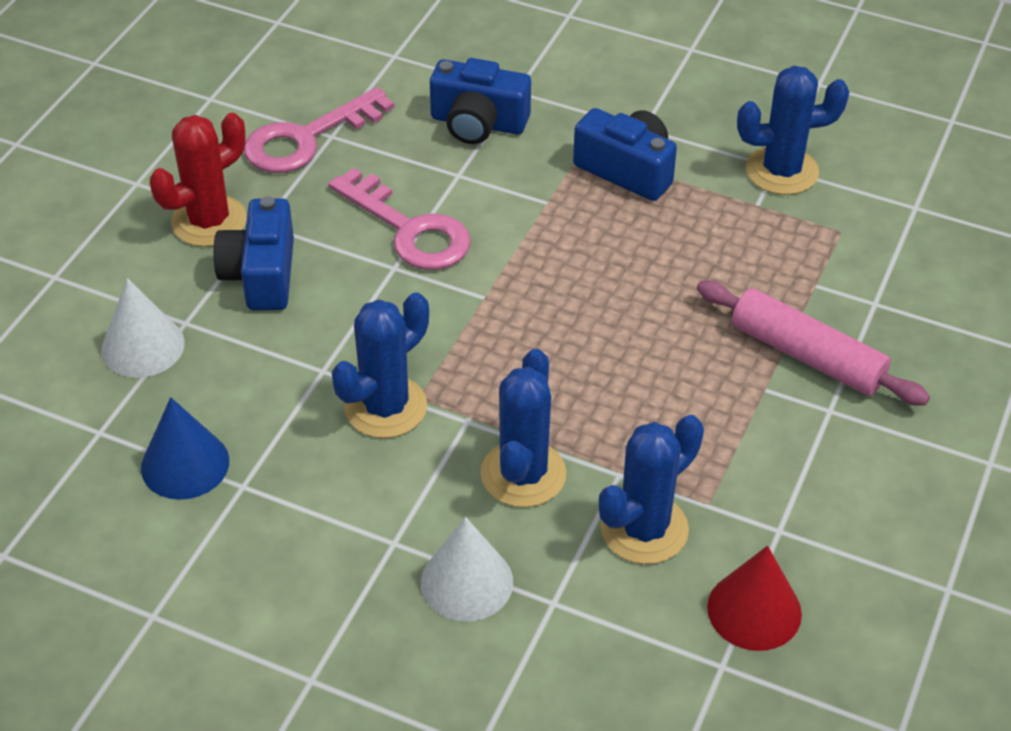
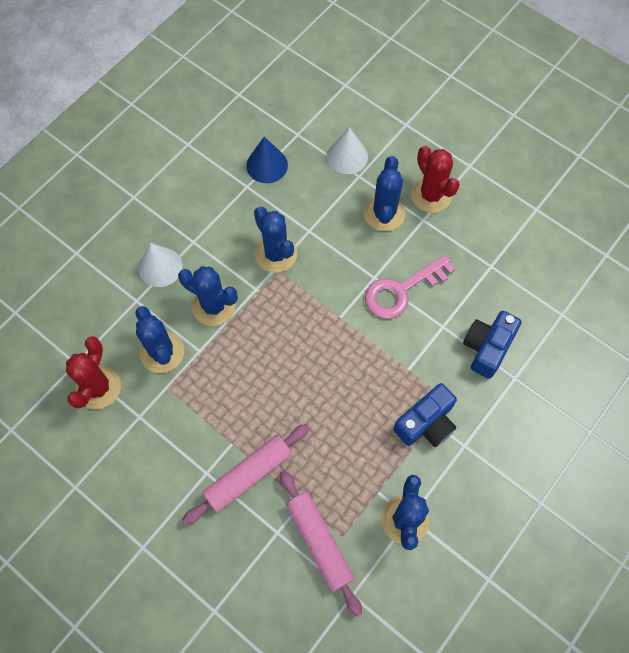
camera: 105 degrees right, 20 degrees up
blue camera [213,197,294,310] -> blue cactus [364,156,405,231]
pink key [244,87,394,173] -> none
red cone [707,546,802,651] -> red cactus [66,336,121,410]
none -> pink rolling pin [280,470,362,617]

